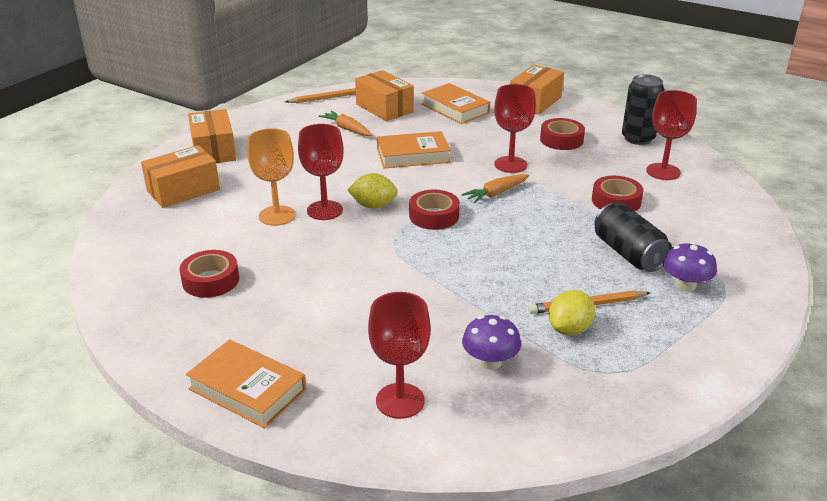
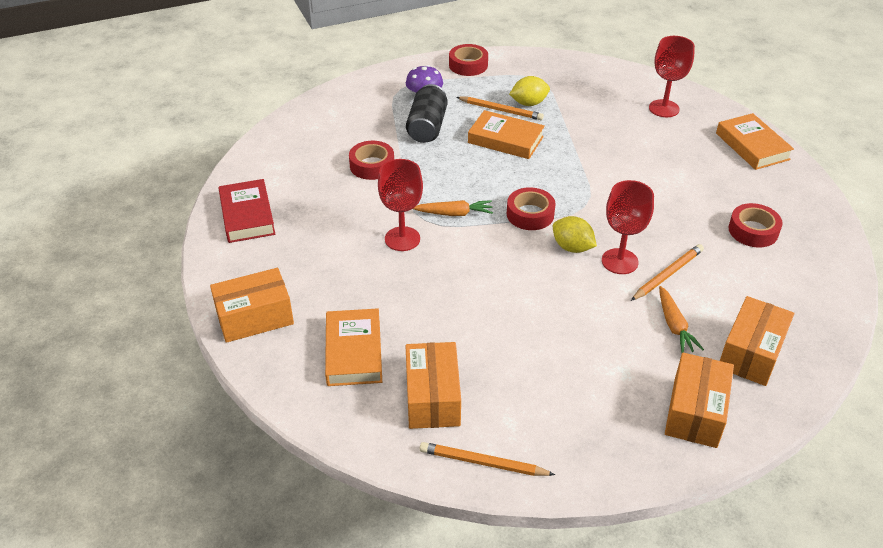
camera: 145 degrees left, 10 degrees up
orange box [141,145,220,208] -> orange box turned 60 degrees counterclockwise [720,296,794,386]
orange goblet [247,128,295,226] -> orange pencil [631,244,704,301]
orange carrot [319,111,372,136] -> orange carrot moved to [659,286,704,353]
orange book [377,131,451,168] -> orange book moved to [468,110,545,159]
purple mushroom [462,315,521,370] -> none
red tape [540,118,585,150] -> red tape moved to [449,44,488,76]
black can [622,74,664,145] -> red book [218,179,275,243]
red goblet [646,90,697,180] -> none

